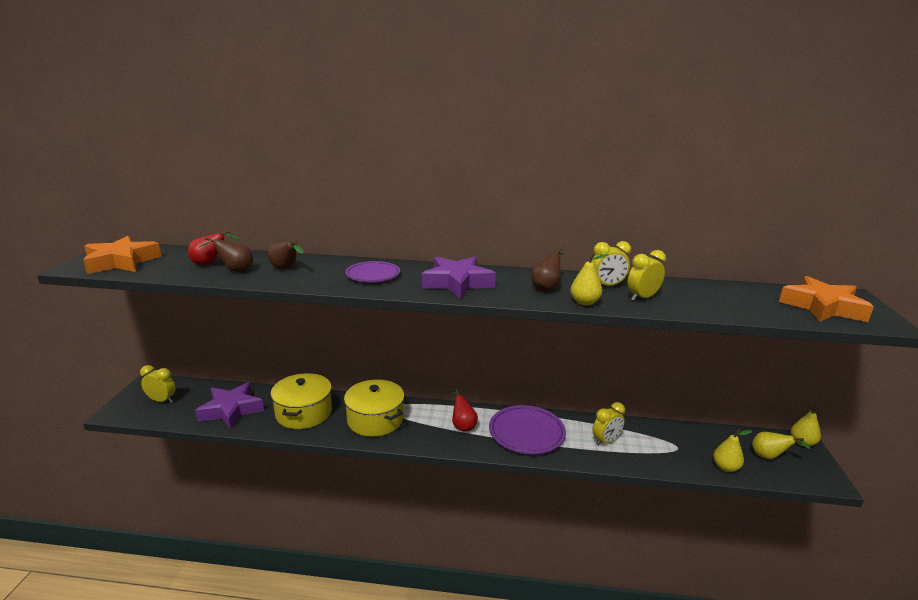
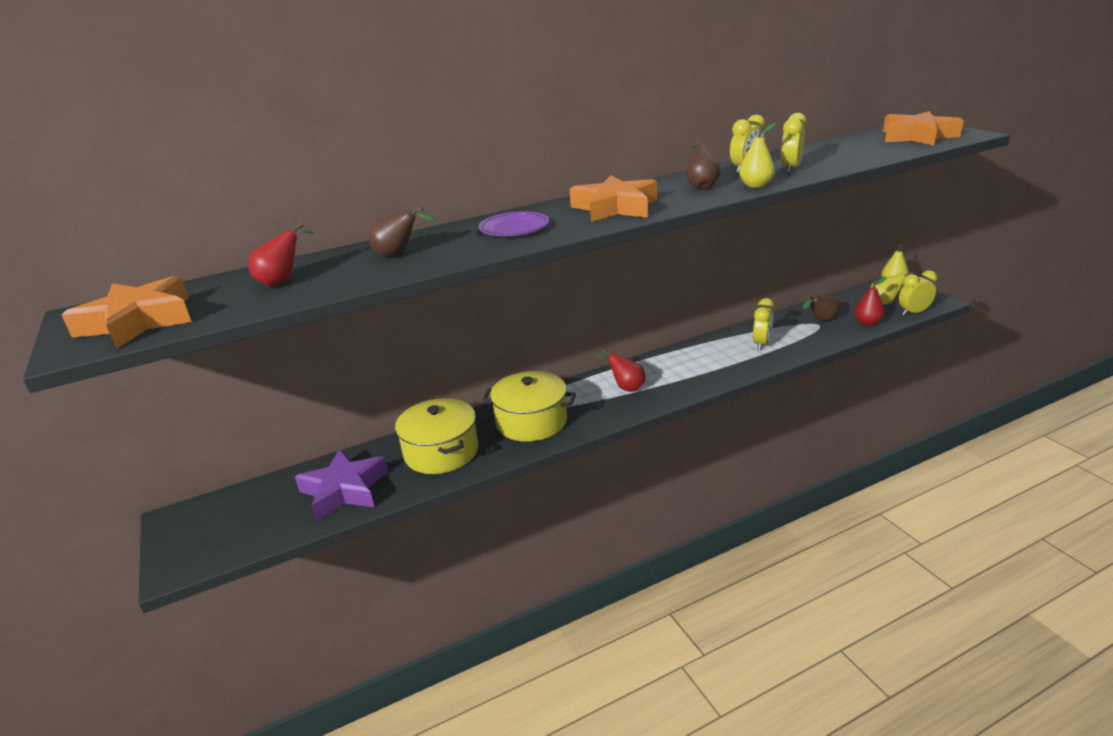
camera: 30 degrees left, 5 degrees up
yellow clock [140,365,176,403] -> yellow clock moved to [899,270,937,316]
brown pear [199,237,253,272] -> brown pear moved to [803,294,839,321]
purple star [422,257,496,299] -> orange star [570,175,657,222]
purple plate [489,405,566,454] -> none
yellow pear [713,429,752,472] -> red pear [855,277,886,326]

